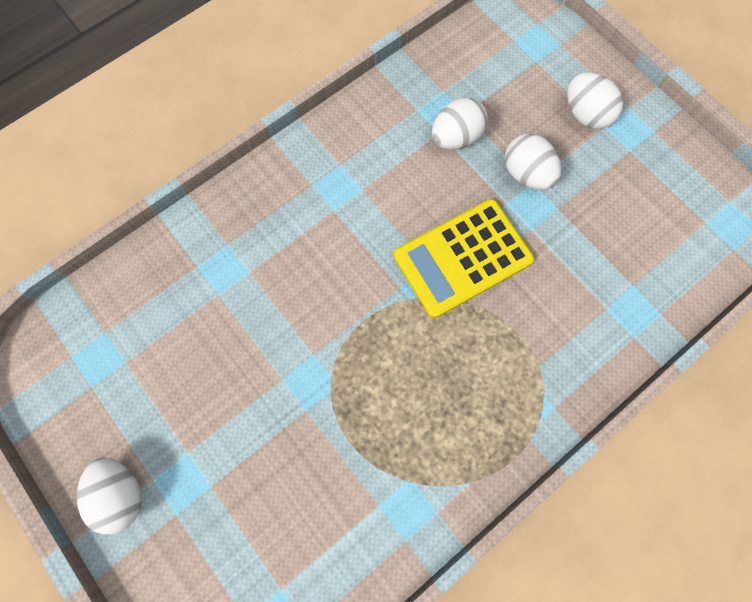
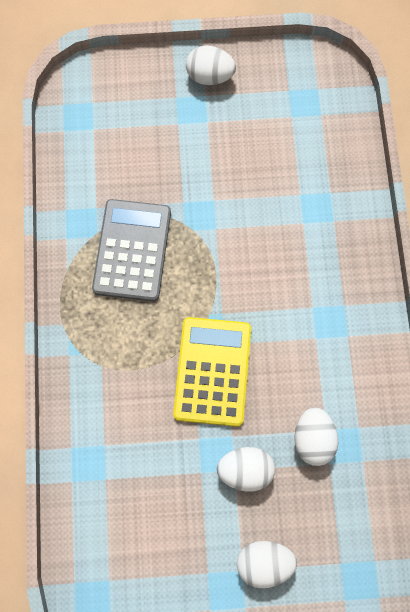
camera: 125 degrees right, 0 degrees up
none -> grey calculator [92,199,171,302]

